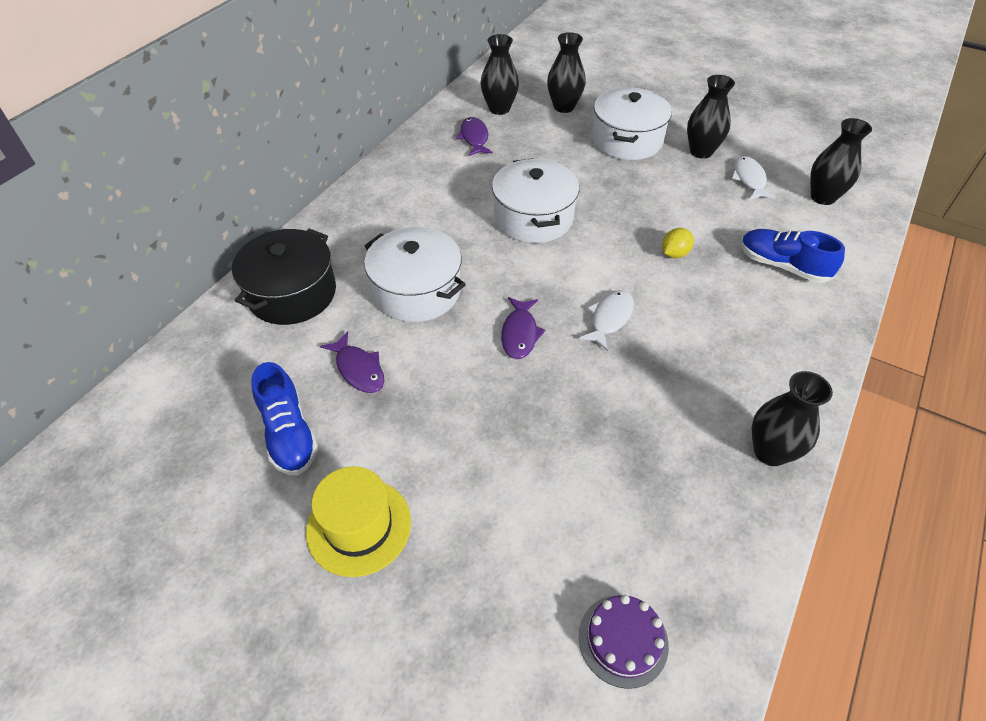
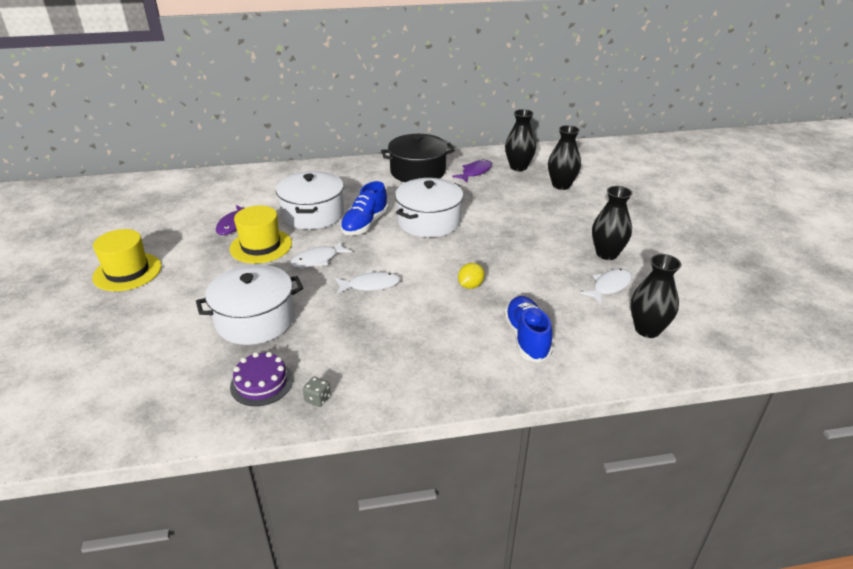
camera: 50 degrees right, 15 degrees down
black pot [232,229,336,325] -> black pot moved to [381,134,455,182]
blue shoe [251,362,318,475] -> blue shoe moved to [340,181,388,235]
purple fish [501,297,545,359] -> white fish [290,241,352,268]
purple cake [579,595,669,689] -> purple cake moved to [230,352,293,406]
white pot [592,87,672,160] -> white pot moved to [196,264,303,345]
yellow lemon [662,228,694,258] -> yellow lemon turned 60 degrees counterclockwise [458,263,485,289]
black vase [752,371,833,466] -> grey dice [303,377,331,407]
none -> yellow hat [230,205,292,263]

